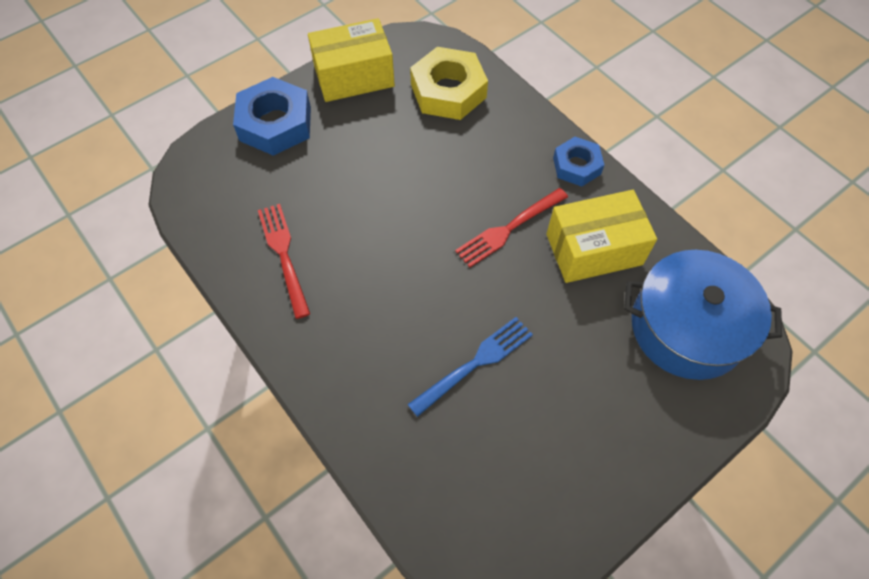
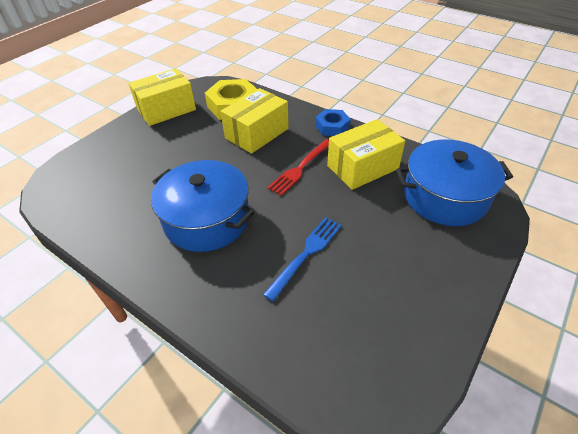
camera: 15 degrees left, 15 degrees down
blue nut [233,77,311,156] -> none
red fork [258,204,310,319] -> none
none -> blue pot [151,160,254,252]
none -> yellow box [221,88,289,154]

